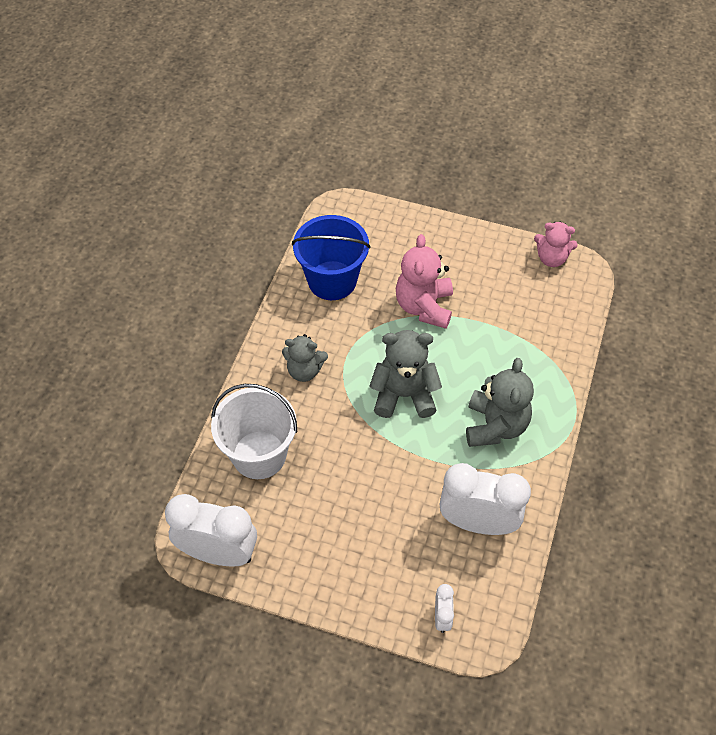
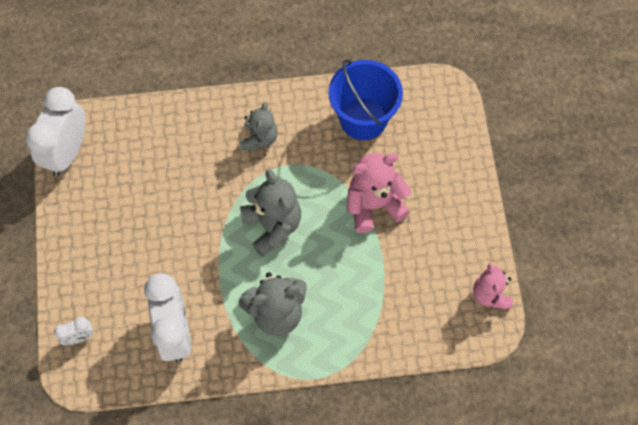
camera: 65 degrees right, 10 degrees up
white clock [165,494,257,567] -> white clock turned 150 degrees counterclockwise [26,87,86,176]
white bucket [211,384,297,479] -> none
grey teddy bear [282,334,328,382] -> grey teddy bear turned 150 degrees counterclockwise [240,102,278,150]

